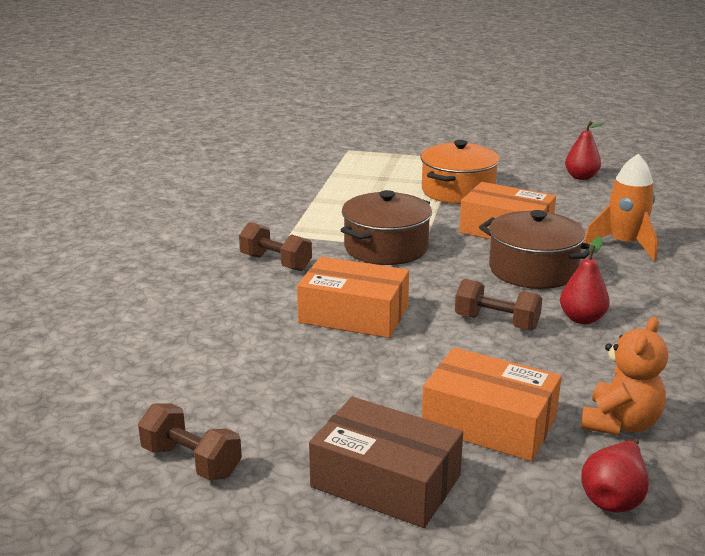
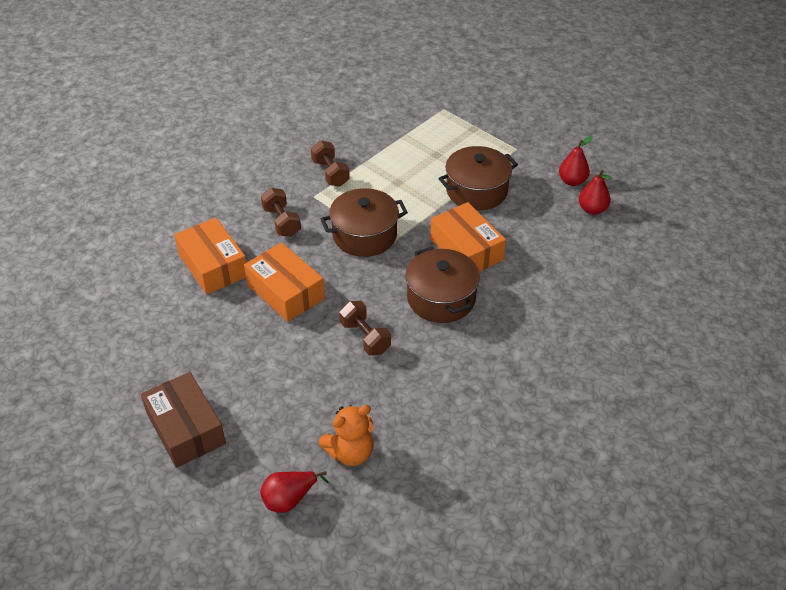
camera: 30 degrees right, 20 degrees up
brown dumbbell [138,403,242,480] -> brown dumbbell moved to [311,140,350,187]
orange pot [421,140,500,204] -> brown pot [438,146,518,210]
orange box [422,347,562,461] -> orange box moved to [174,217,246,294]
red pear [560,237,610,324] -> red pear moved to [559,136,592,186]
orange rocket [584,154,658,261] -> none

